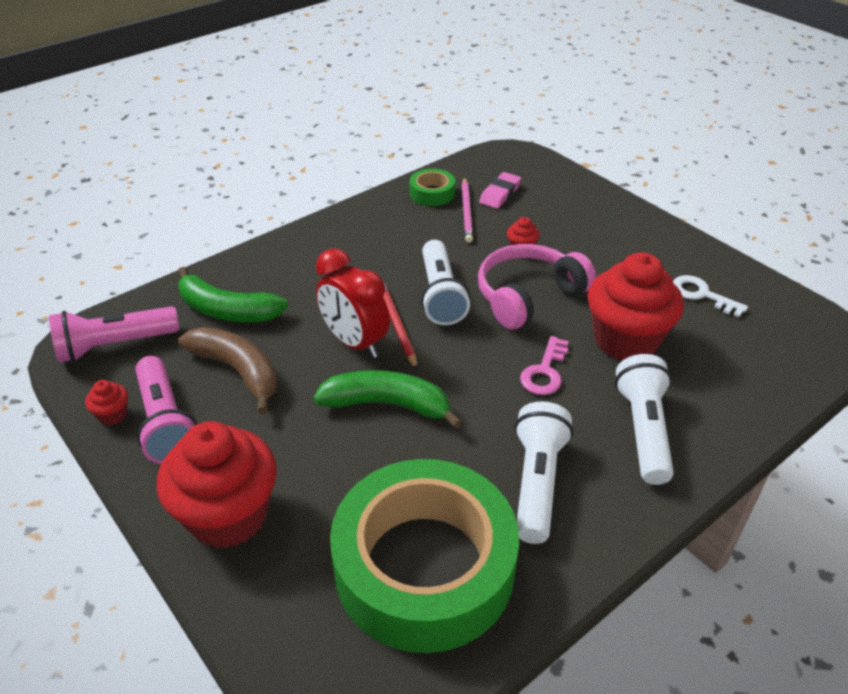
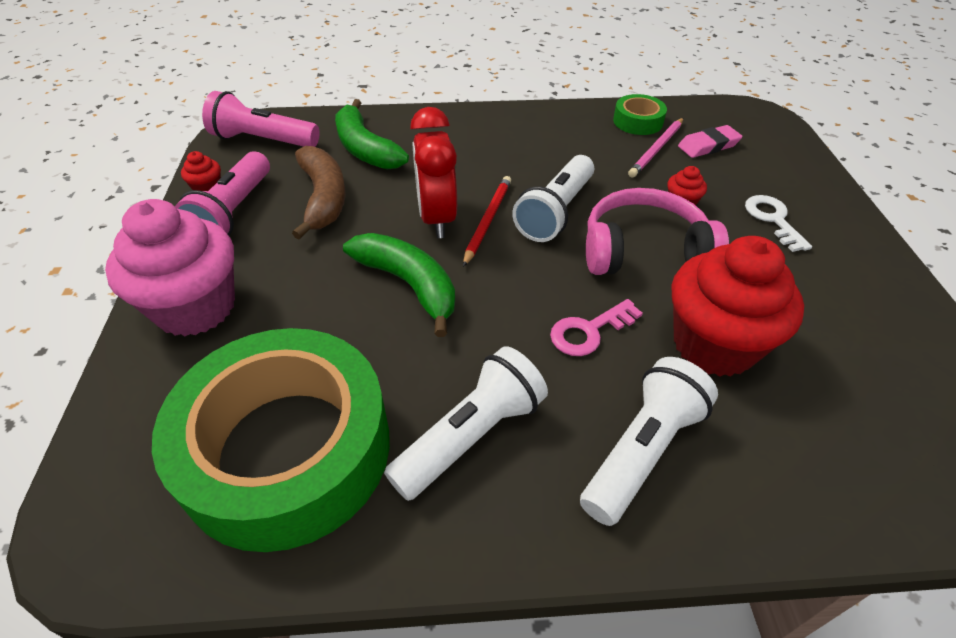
camera: 35 degrees right, 5 degrees up
red cupcake [157,421,277,548] -> pink cupcake [105,199,235,336]
white key [673,275,748,317] -> white key moved to [745,195,812,252]

